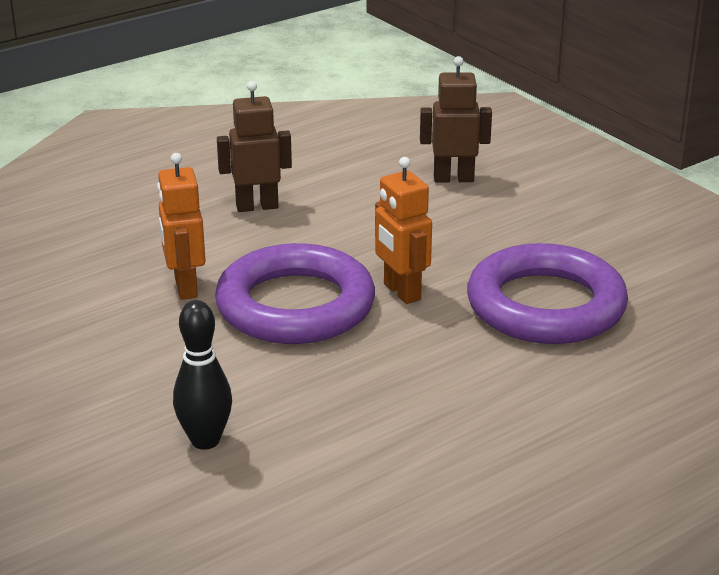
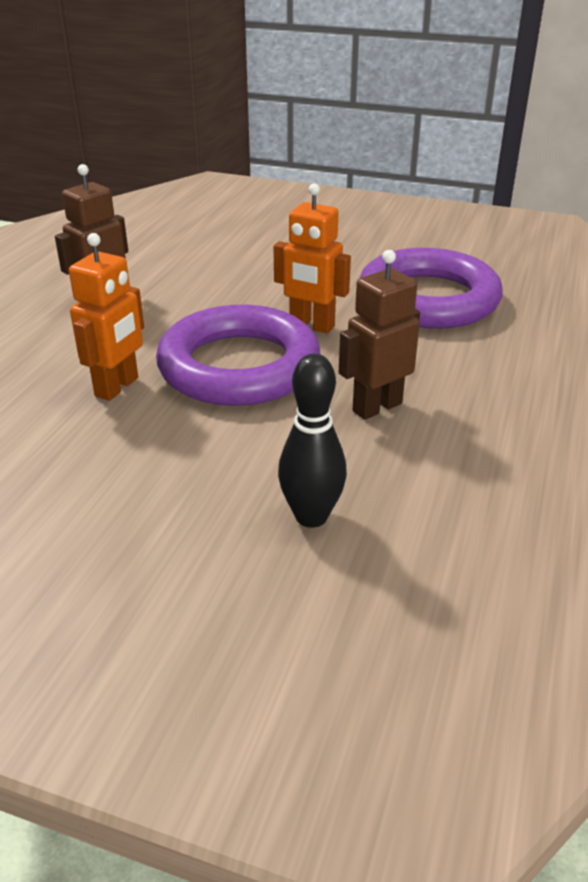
camera: 35 degrees left, 5 degrees up
orange robot [157,153,206,300] -> orange robot turned 105 degrees counterclockwise [69,233,144,401]
brown robot [420,56,492,183] -> brown robot moved to [339,250,420,420]

